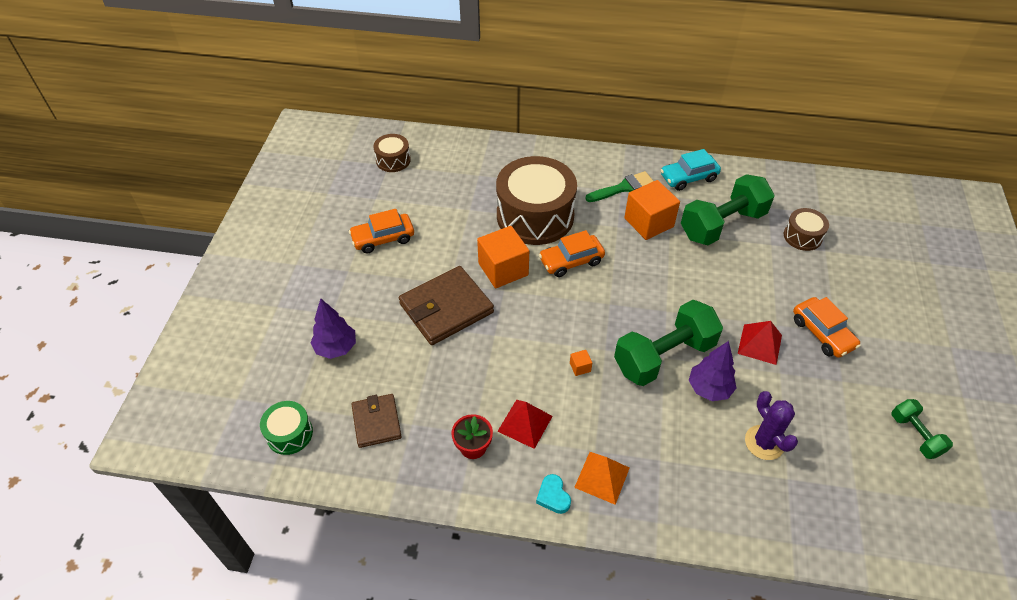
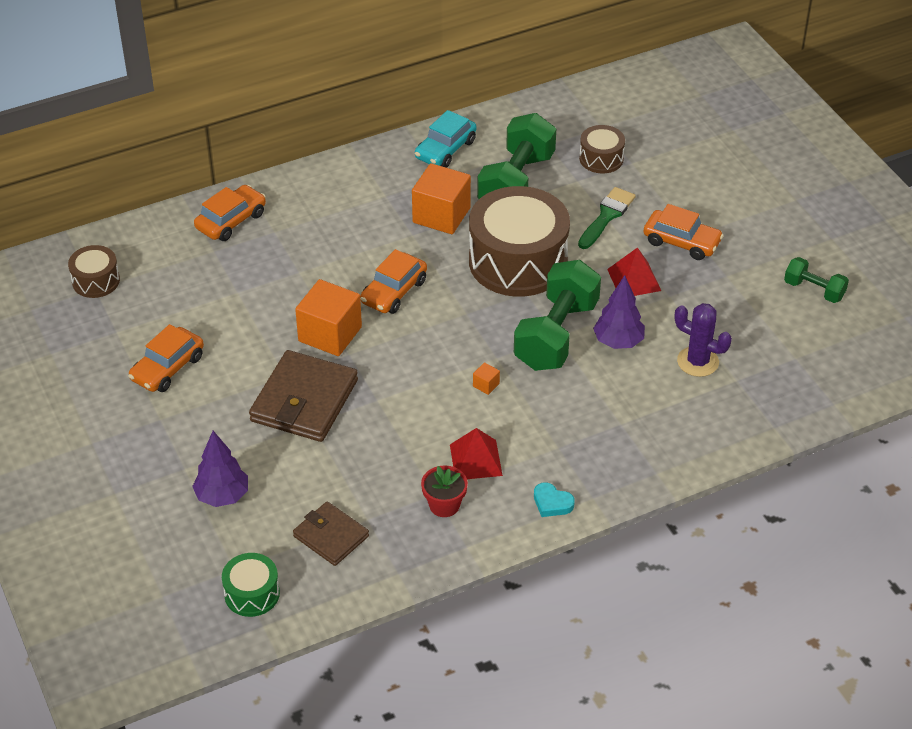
camera: 35 degrees left, 5 degrees down
brown drum [496,156,577,245] -> brown drum moved to [469,186,570,297]
orange pyramid [574,452,630,505] -> none
green brush [585,171,653,202] -> green brush moved to [578,187,636,249]
none -> orange car [194,185,266,241]

